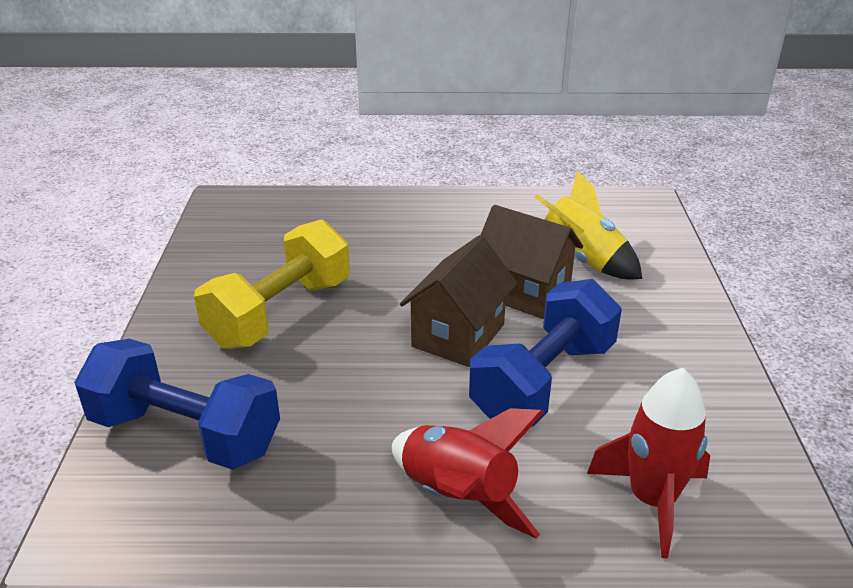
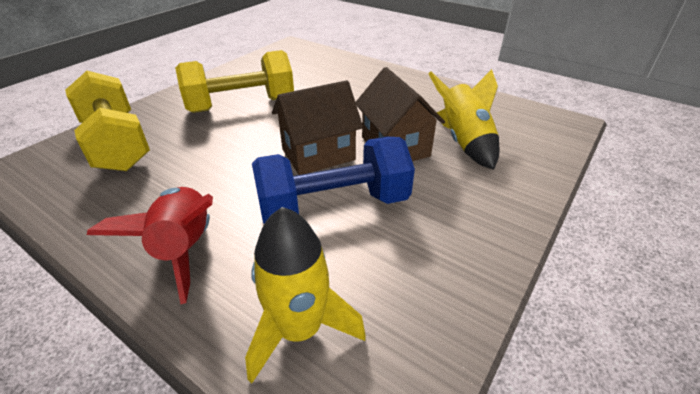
camera: 35 degrees right, 5 degrees up
blue dumbbell [74,339,280,470] -> yellow dumbbell [65,71,150,171]
red rocket [587,368,710,558] -> yellow rocket [245,207,366,383]

